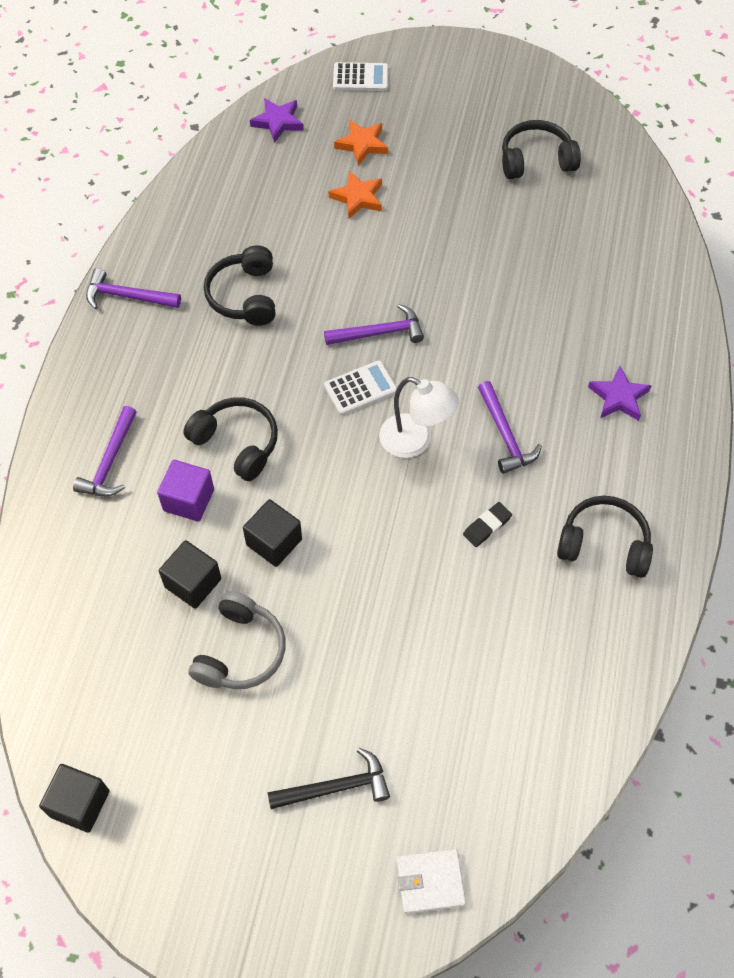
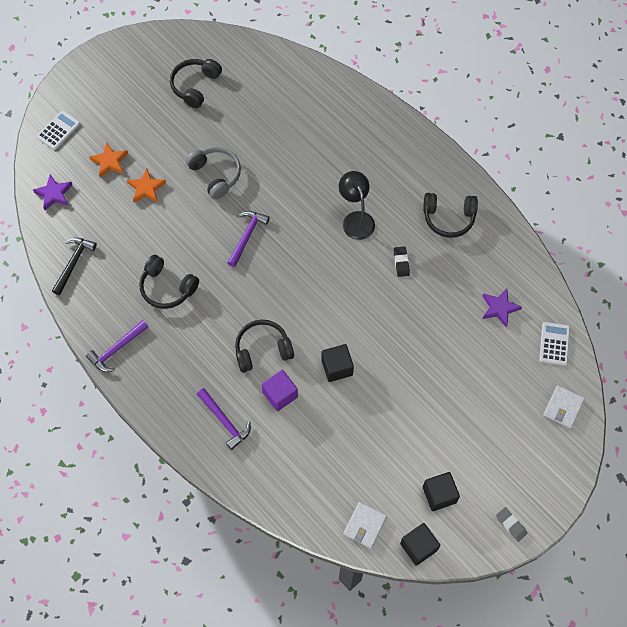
camera: 55 degrees left, 5 degrees up
black cube [159,540,221,609] -> black cube moved to [423,472,460,511]
grey headphones [188,591,286,689] -> grey headphones moved to [186,147,241,199]
black hammer [268,748,390,809] -> black hammer moved to [52,238,97,295]
white calculator [324,360,397,415] -> white calculator moved to [539,322,570,366]
white lamp [379,377,459,458] -> none
purple hammer [478,381,542,474] -> black lamp [339,171,375,240]
black headphones [557,496,653,578] -> black headphones turned 135 degrees counterclockwise [423,193,478,238]
purple star [588,366,652,421] -> purple star moved to [483,288,522,327]
none -> white wallet [344,502,387,548]
none -> grey eraser [496,507,527,542]

